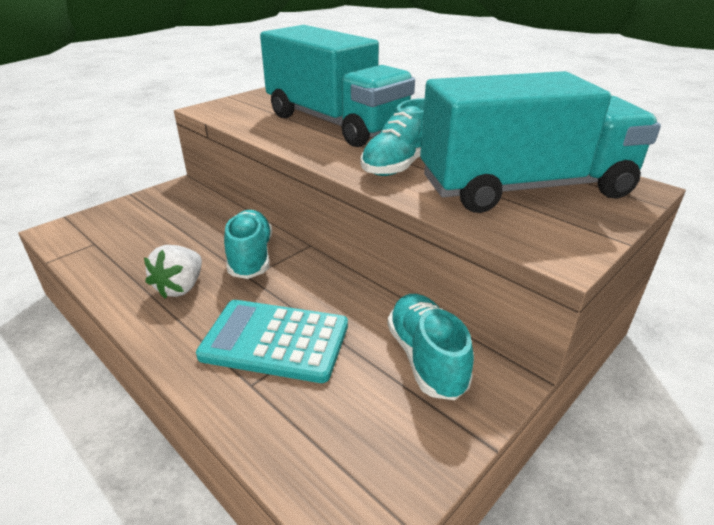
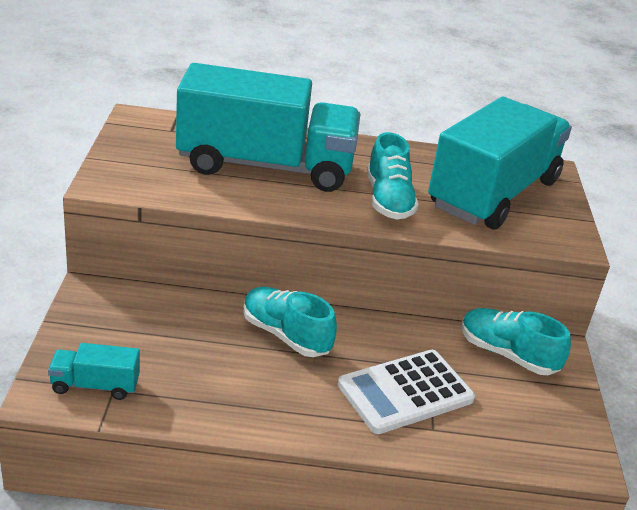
camera: 45 degrees left, 0 degrees up
white strawberry [144,245,202,299] -> none
turquoise calculator [196,300,348,383] -> white calculator [338,350,475,434]
none -> turquoise truck [48,343,140,400]

